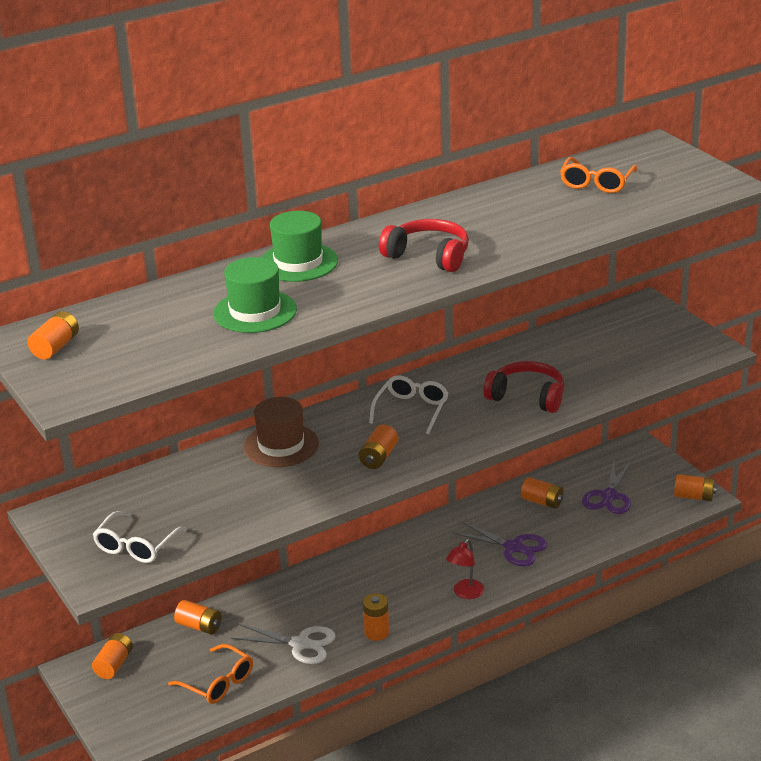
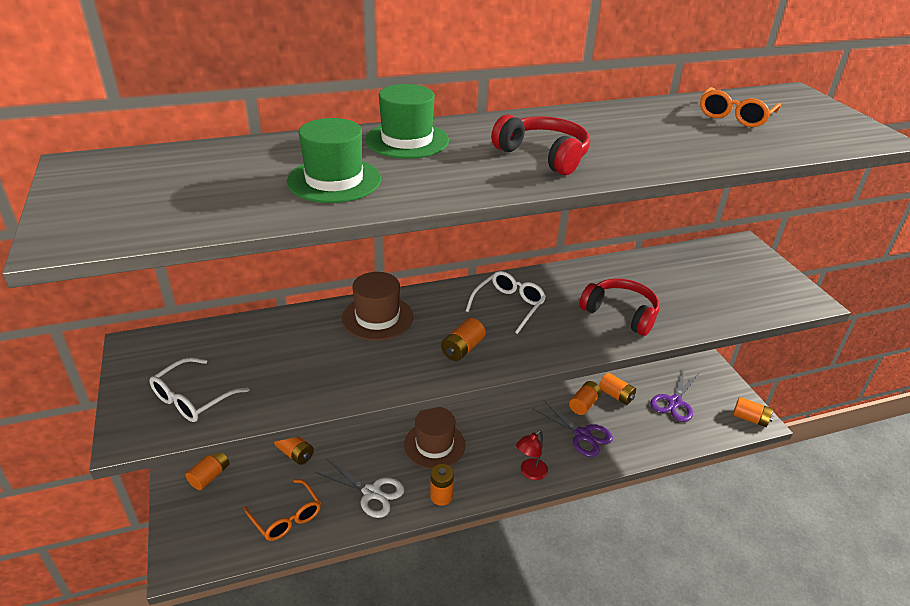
camera: 10 degrees right, 5 degrees up
orange battery [27,311,79,360] -> orange battery moved to [569,381,602,415]
none -> brown hat [404,407,465,469]

